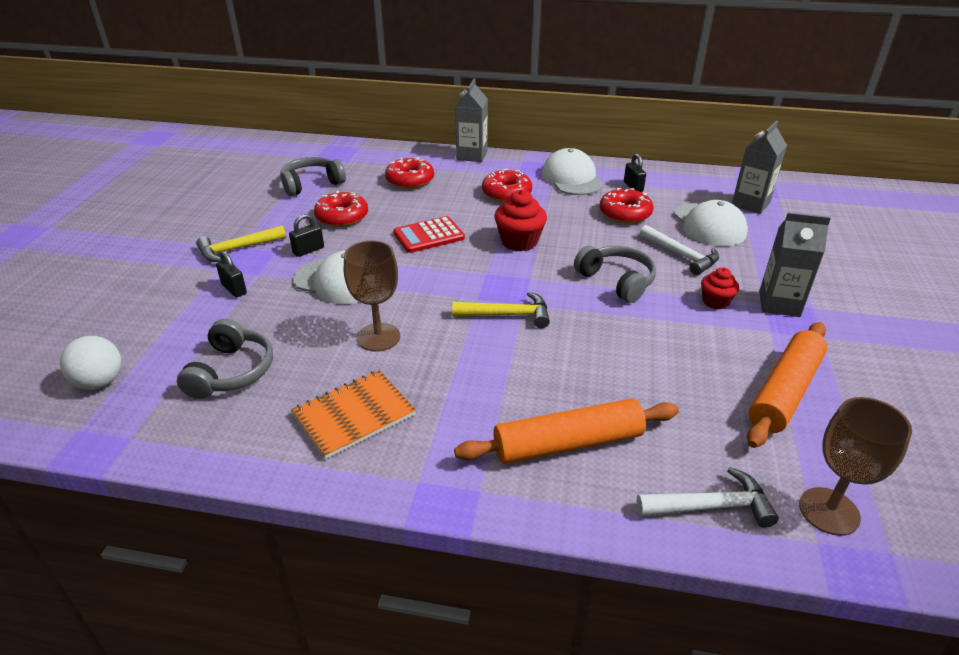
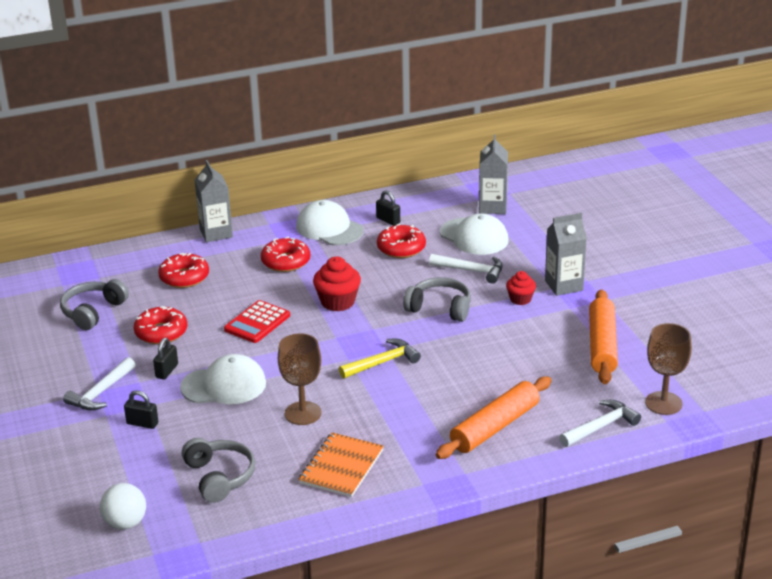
camera: 30 degrees left, 5 degrees down
yellow hammer [196,225,286,262] -> white hammer [63,357,136,410]

